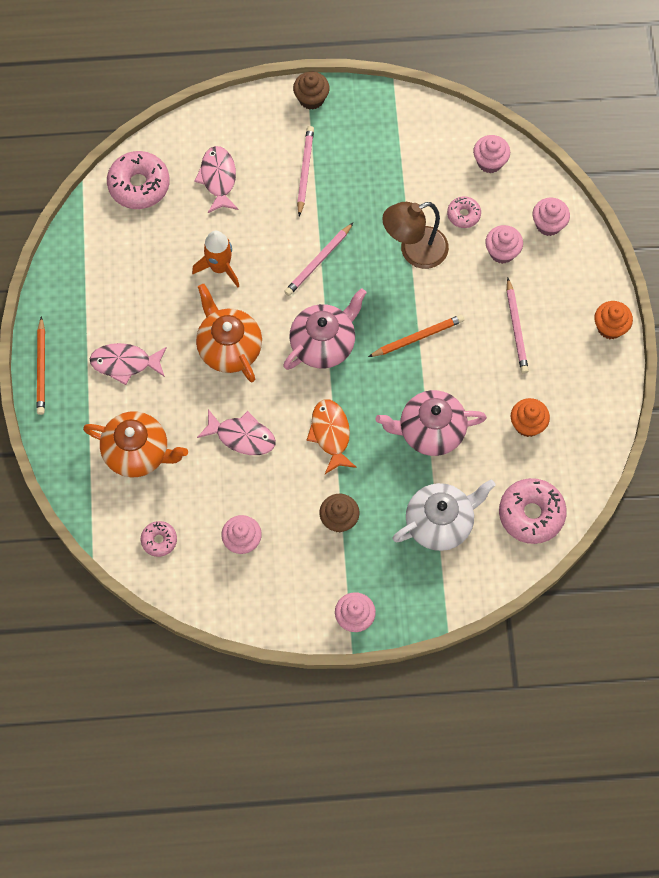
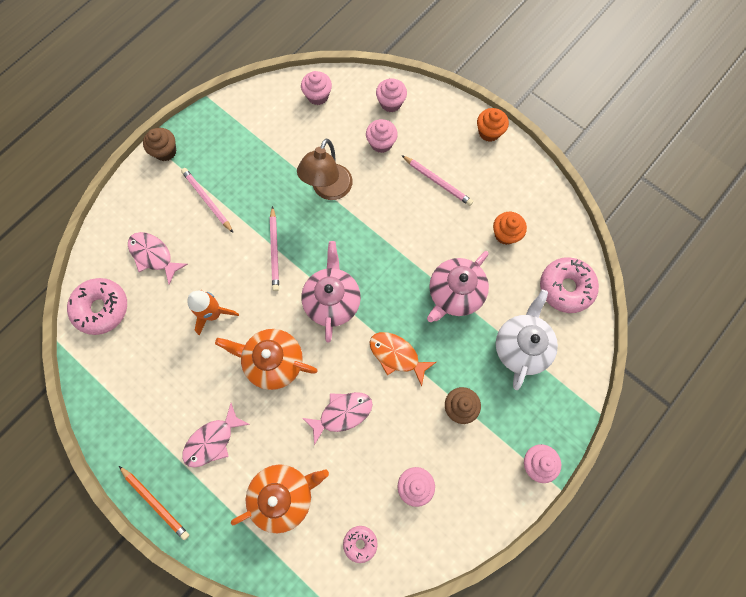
camera: 45 degrees left, 5 degrees up
orange pencil [368,315,464,357] -> none
pink donut [447,196,481,228] -> none

